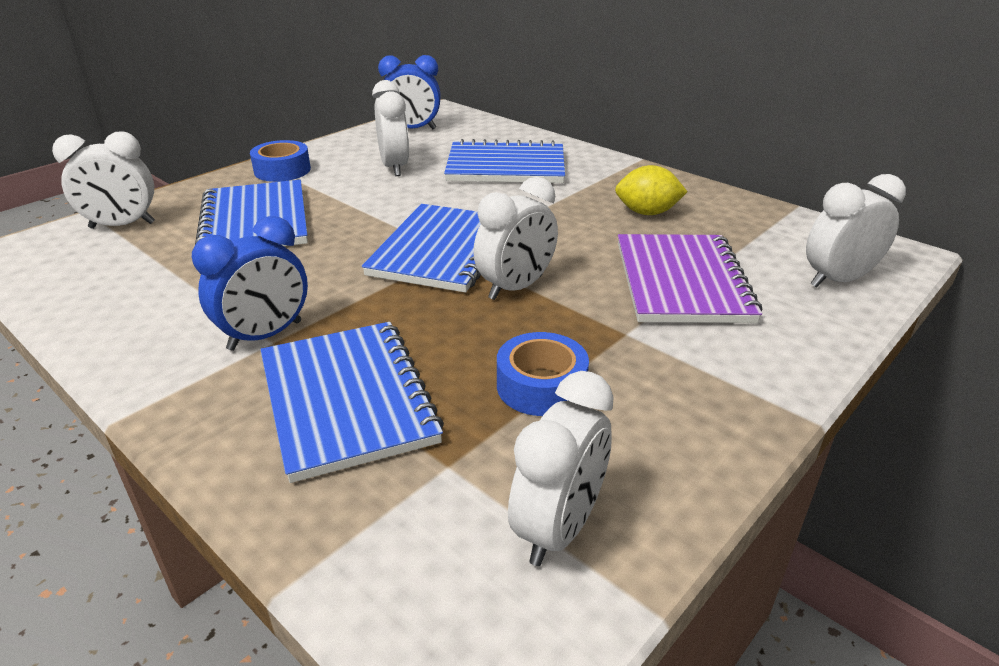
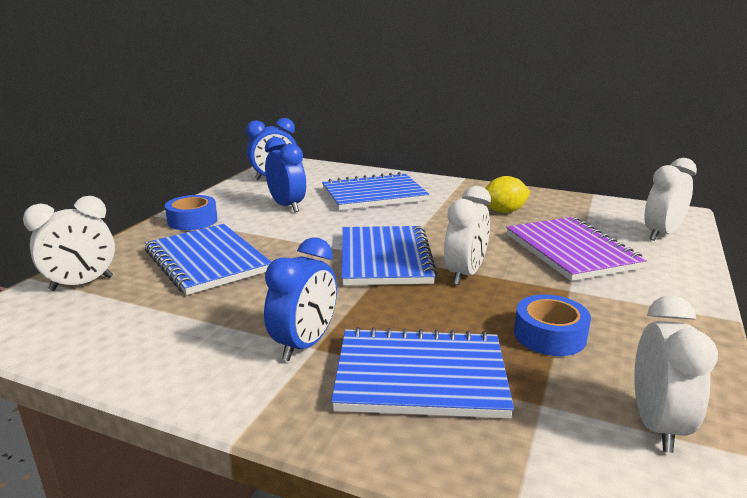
camera: 20 degrees left, 10 degrees down
blue notebook [260,322,444,483] -> blue notebook turned 45 degrees counterclockwise [331,327,514,418]
white clock [372,80,409,176] -> blue clock [265,137,306,212]

